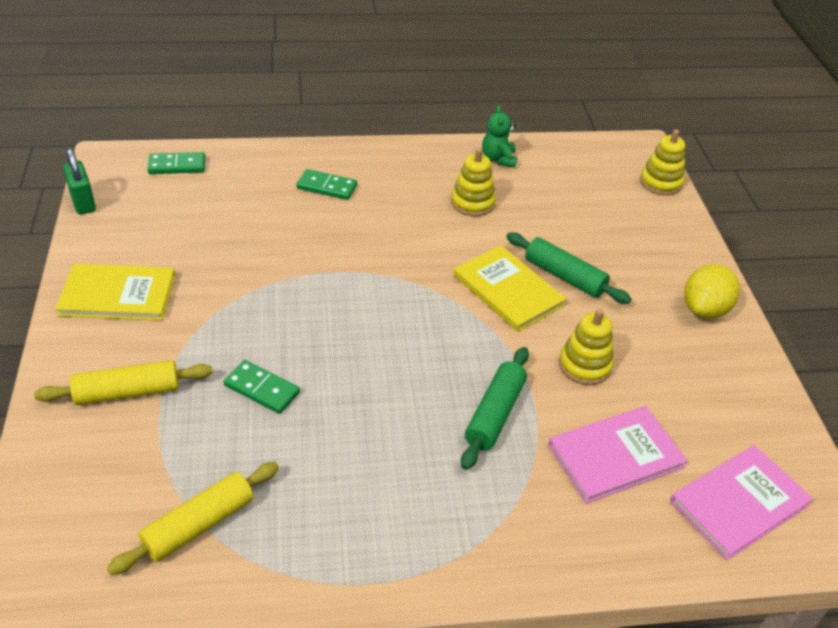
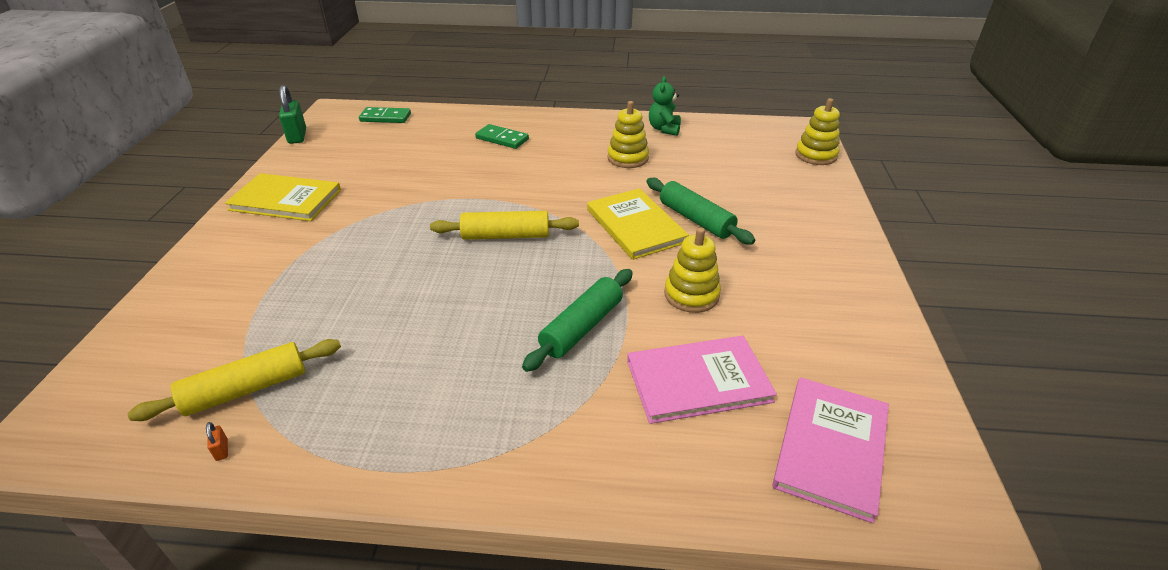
camera: 15 degrees right, 5 degrees down
yellow rolling pin [34,360,212,405] -> yellow rolling pin moved to [430,211,579,240]
green domino [224,360,300,414] -> none
pink book [670,445,813,560] -> pink book turned 45 degrees counterclockwise [772,377,889,523]
yellow lemon [684,264,740,319] -> none
none -> orange padlock [206,422,228,461]

